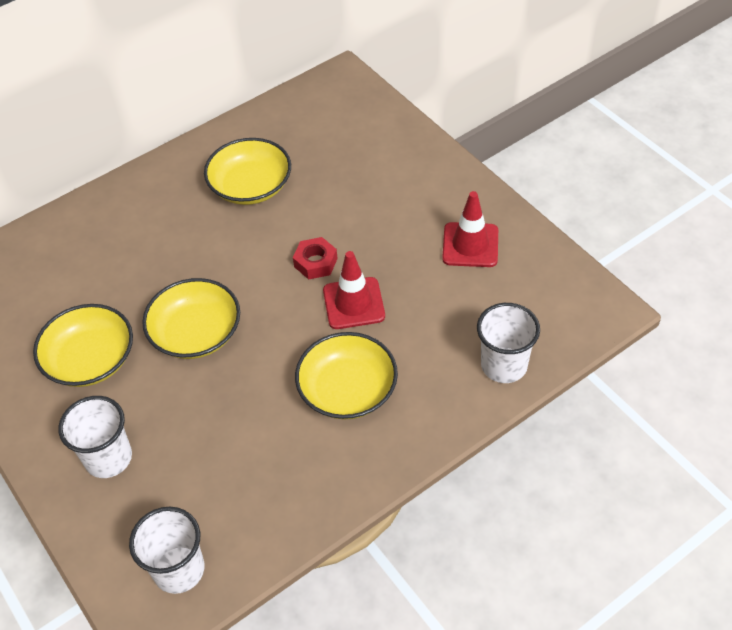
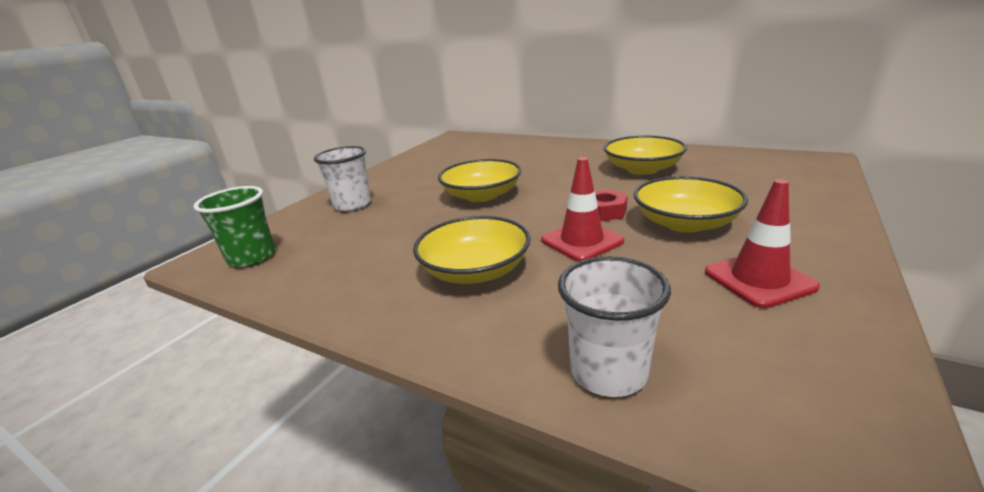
camera: 65 degrees right, 25 degrees down
yellow bowl [33,304,133,387] -> yellow bowl moved to [634,176,748,233]
white cup [129,507,205,594] -> green cup [194,186,275,267]

